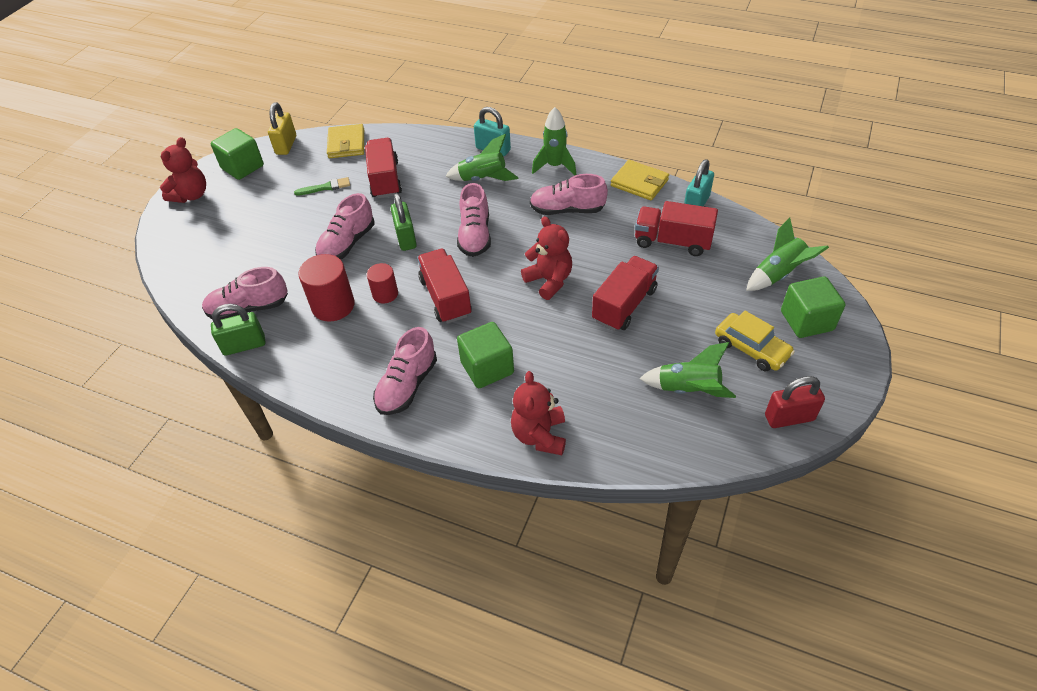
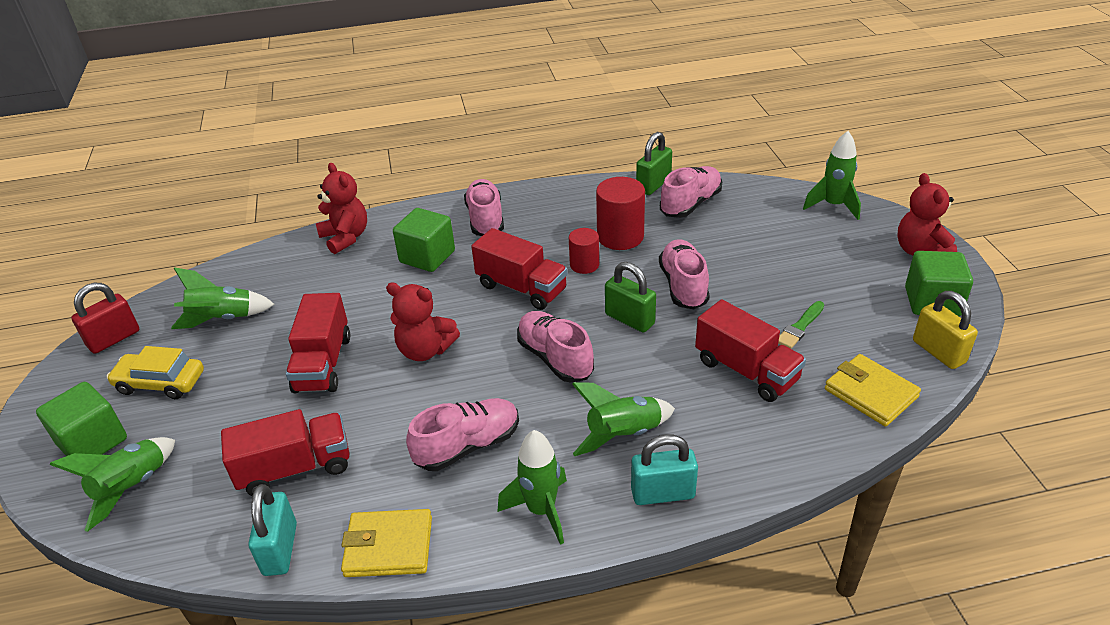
camera: 145 degrees right, 10 degrees down
none -> green rocket [803,131,861,220]

